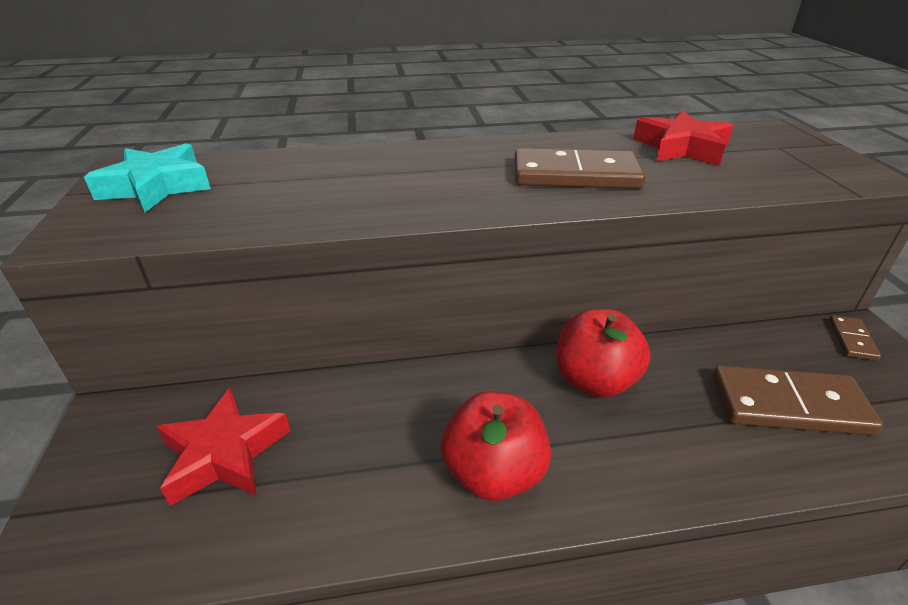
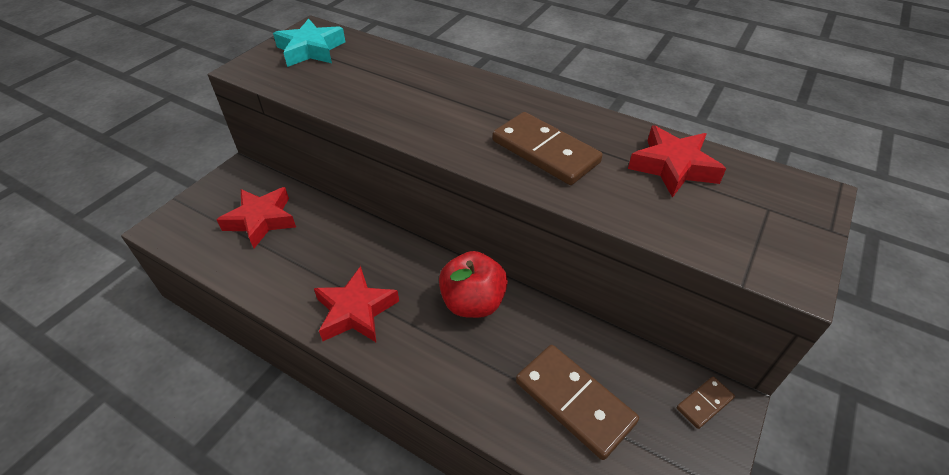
camera: 40 degrees right, 10 degrees up
red apple [440,391,551,501] -> red star [314,266,399,343]

